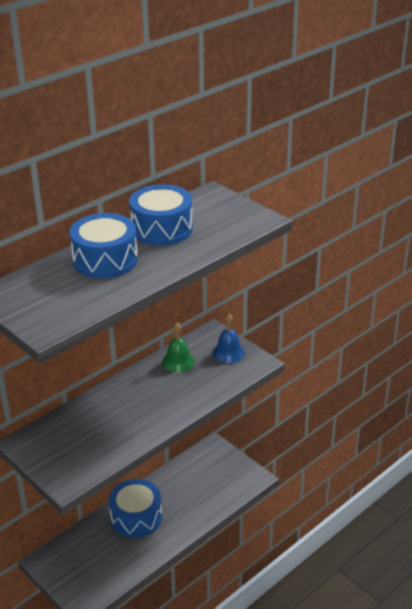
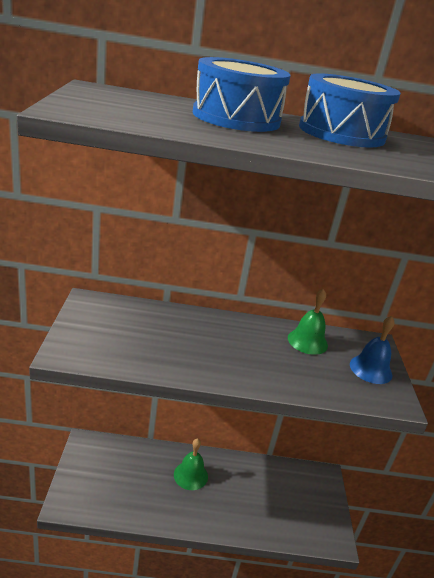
camera: 40 degrees right, 5 degrees down
blue drum [109,479,162,538] -> green bell [174,439,208,490]

